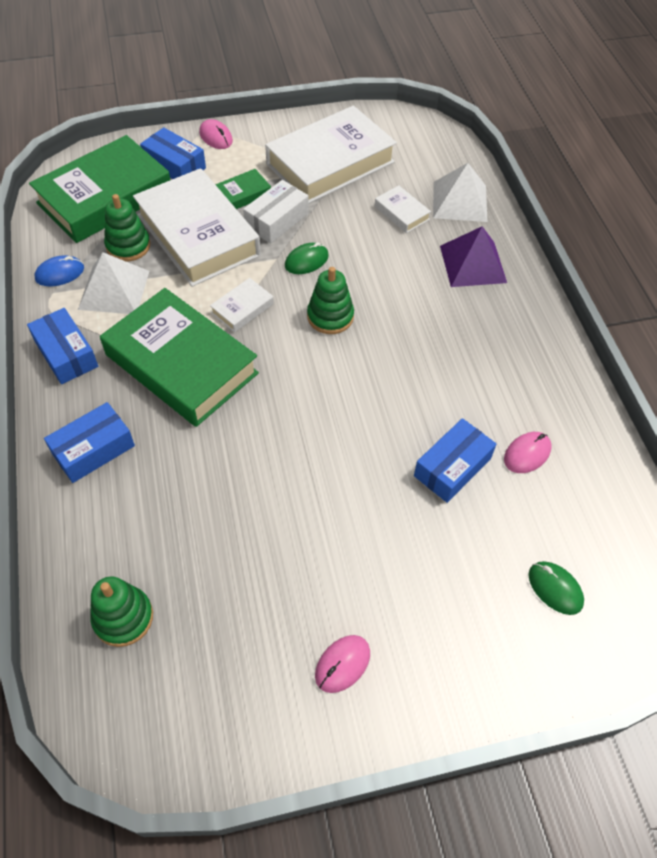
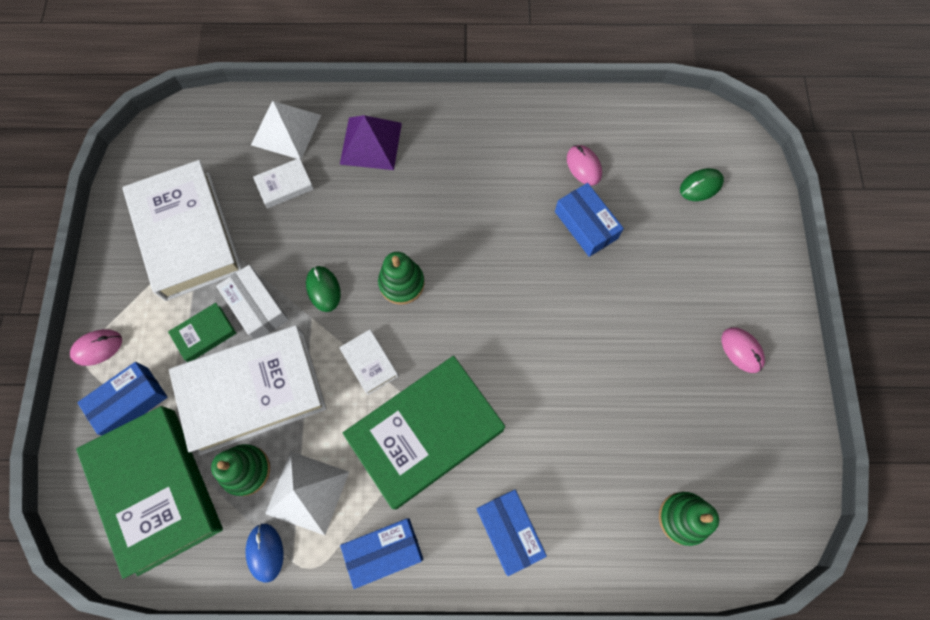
camera: 75 degrees left, 15 degrees up
green book [215,169,271,209] -> green book turned 75 degrees clockwise [168,303,236,362]

